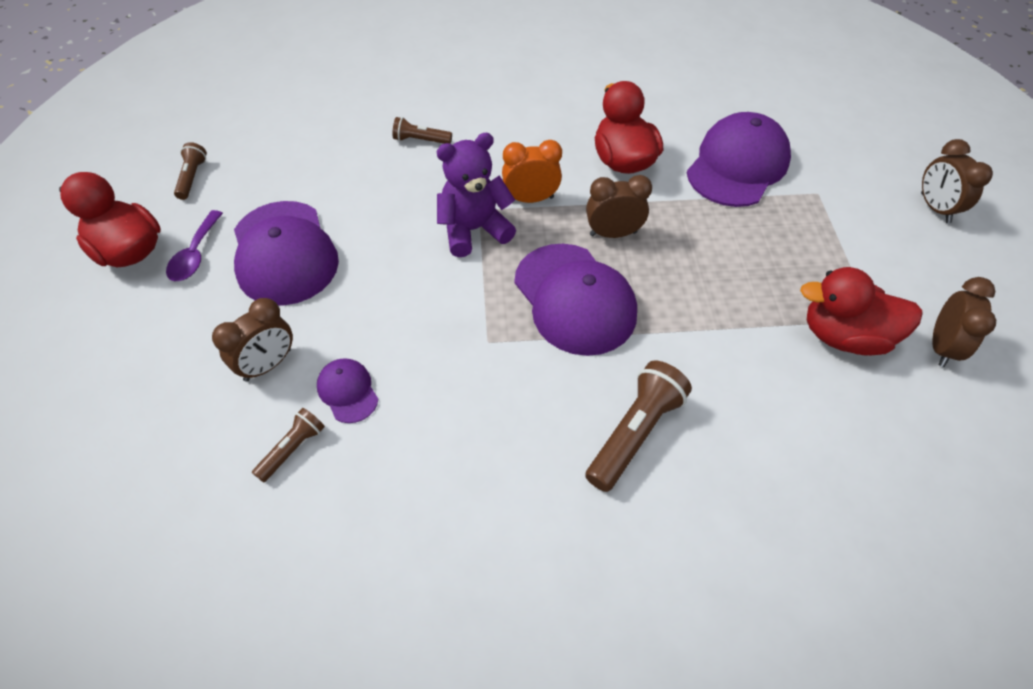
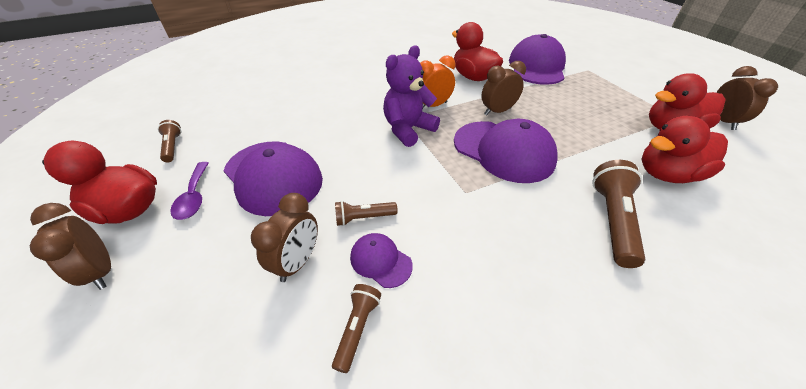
camera: 20 degrees left, 10 degrees down
brown flashlight [393,117,452,144] -> brown flashlight moved to [335,201,398,226]
brown clock [921,139,993,223] -> brown clock moved to [30,203,111,290]
none -> red duck [641,116,728,183]

